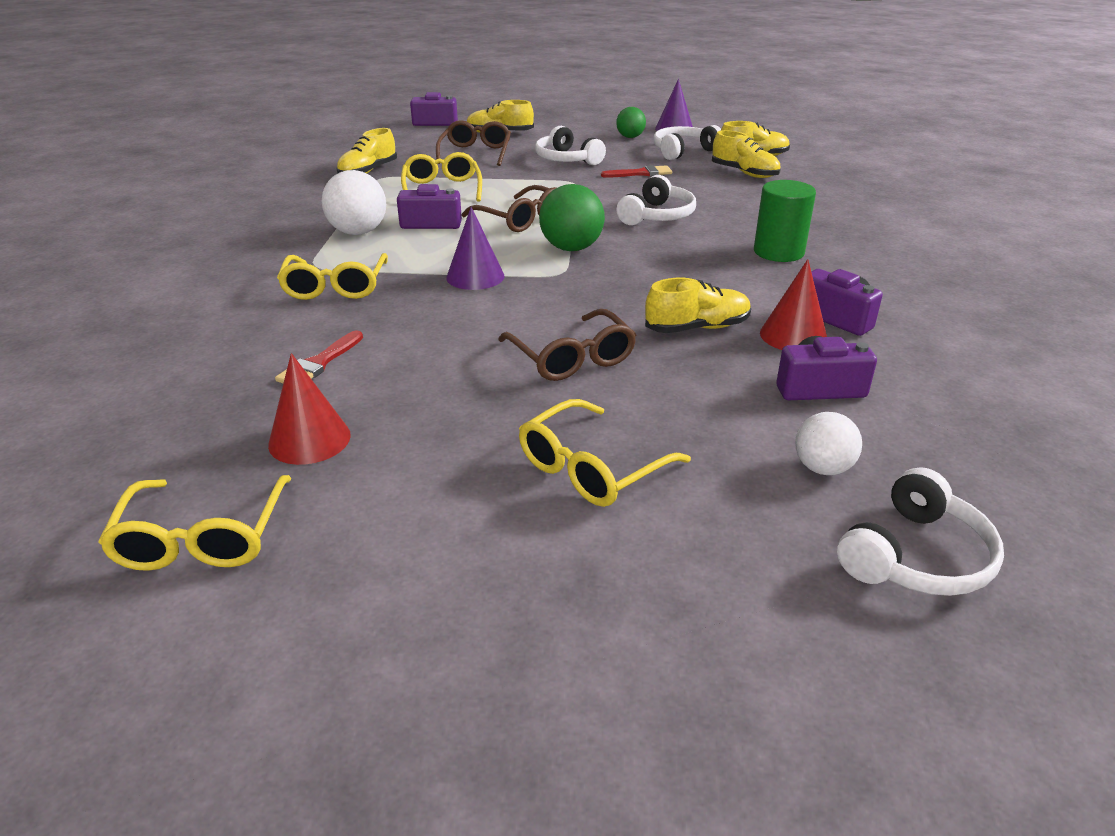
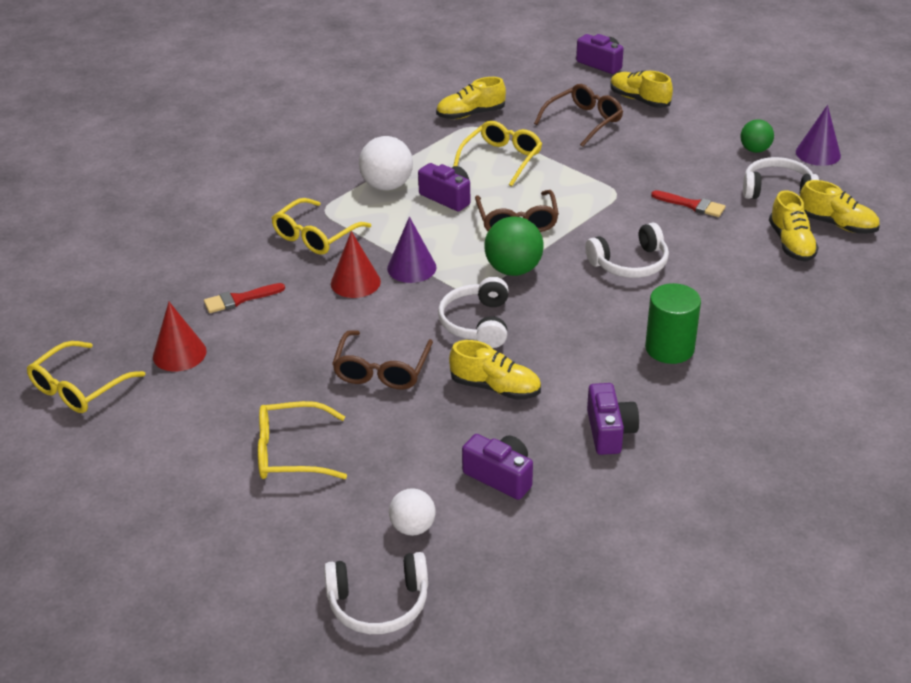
camera: 40 degrees right, 5 degrees up
white headphones [535,126,606,165] -> white headphones moved to [438,277,508,348]
red cone [760,259,827,350] -> red cone moved to [331,231,381,298]

